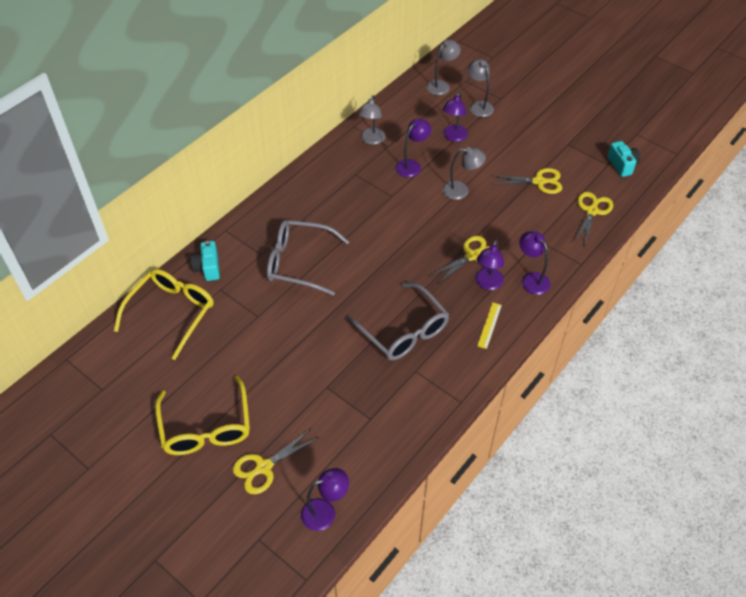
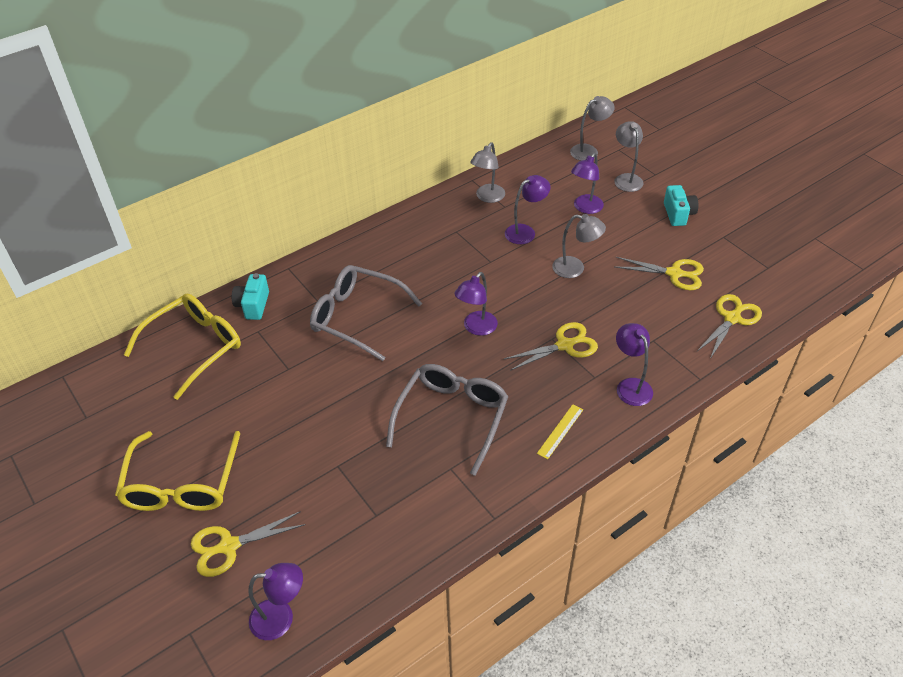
camera: 15 degrees right, 5 degrees down
grey glasses [347,282,449,361] -> grey glasses turned 135 degrees counterclockwise [386,364,508,476]
purple lamp [475,240,504,290] -> purple lamp moved to [454,272,498,336]
turquoise camera [607,141,640,177] -> turquoise camera moved to [664,185,698,226]

